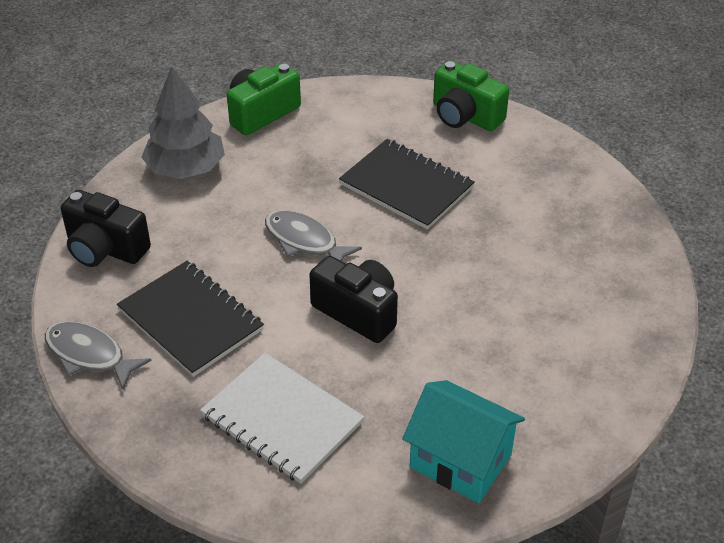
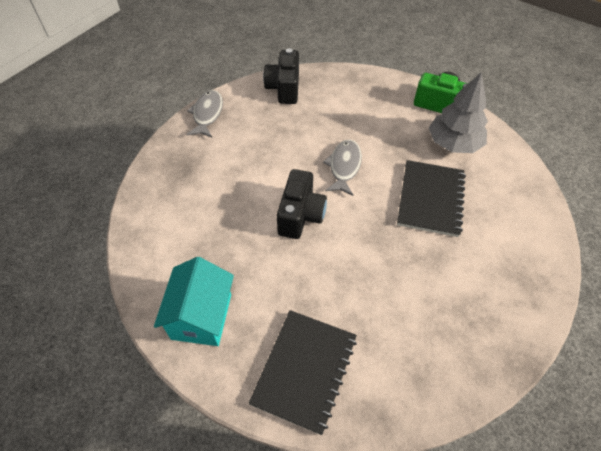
camera: 65 degrees right, 10 degrees up
black notebook [117,261,264,377] -> black notebook moved to [248,310,357,435]
grey tree [141,66,225,179] -> grey tree moved to [429,72,488,153]
white notebook [200,353,364,484] -> none
green camera [433,60,509,131] -> none

